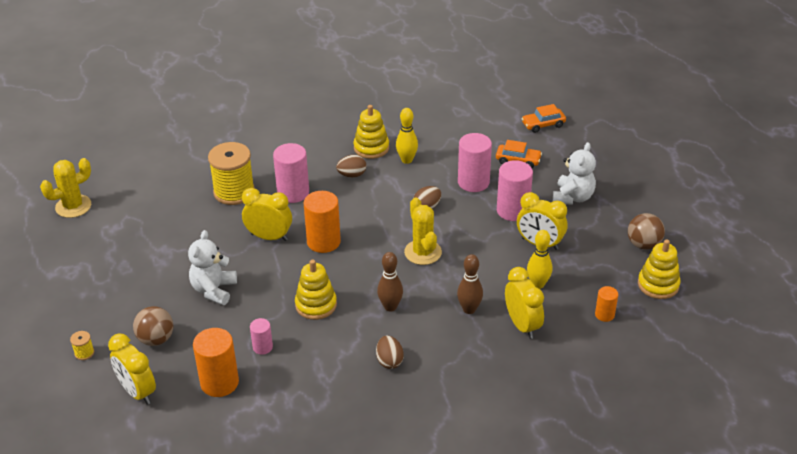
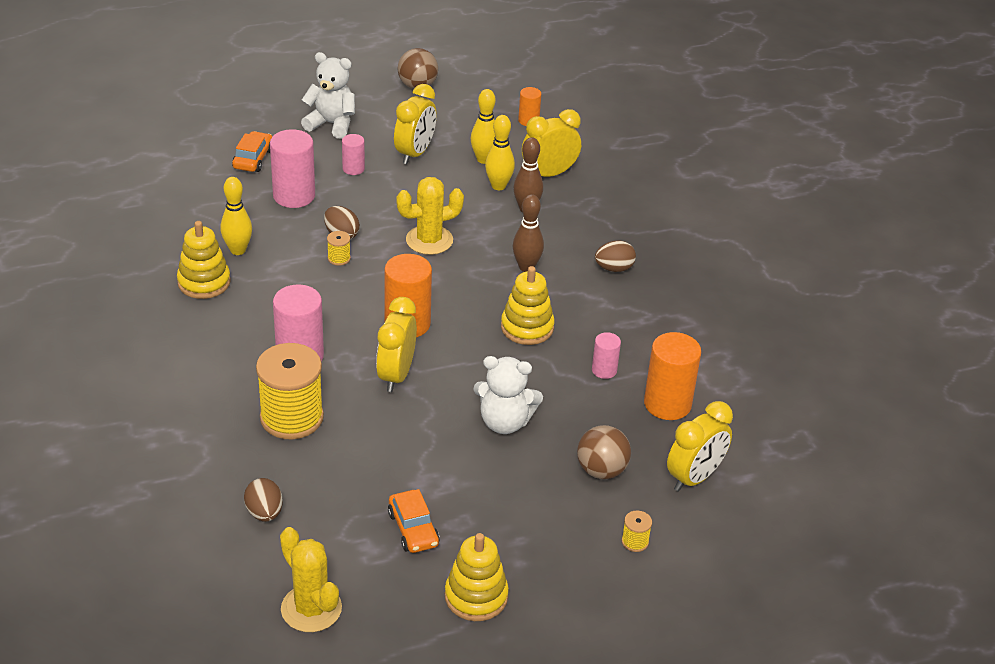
camera: 95 degrees left, 0 degrees up
brown egg [336,155,366,177] -> brown egg moved to [244,478,283,522]
pink cylinder [497,160,533,221] -> pink cylinder [342,134,365,175], size x0.54
orange car [521,104,566,133] -> orange car moved to [388,489,440,553]
yellow stacking toy [638,239,681,299] -> yellow stacking toy moved to [445,533,509,621]
none -> yellow spool [327,231,351,266]
none -> yellow bowling pin [485,115,515,190]

